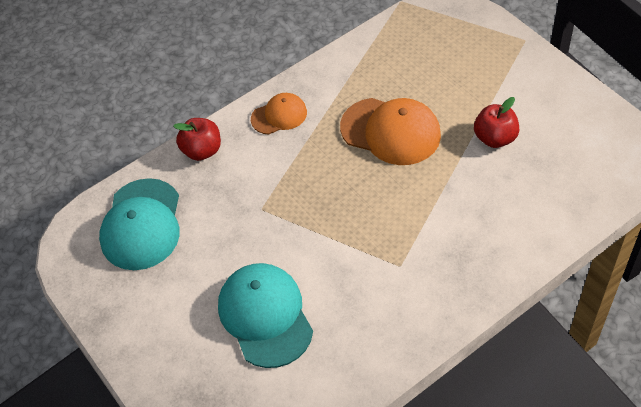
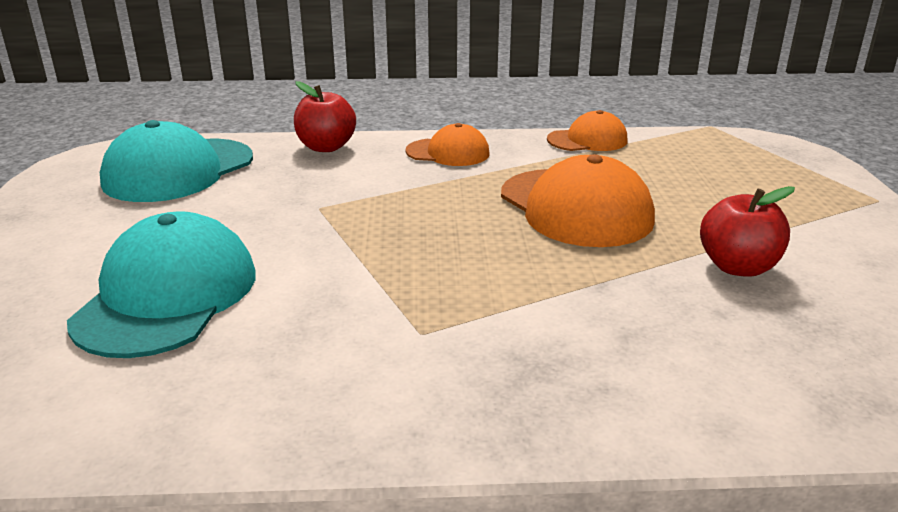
camera: 30 degrees right, 25 degrees down
none -> orange cap [547,110,628,151]

